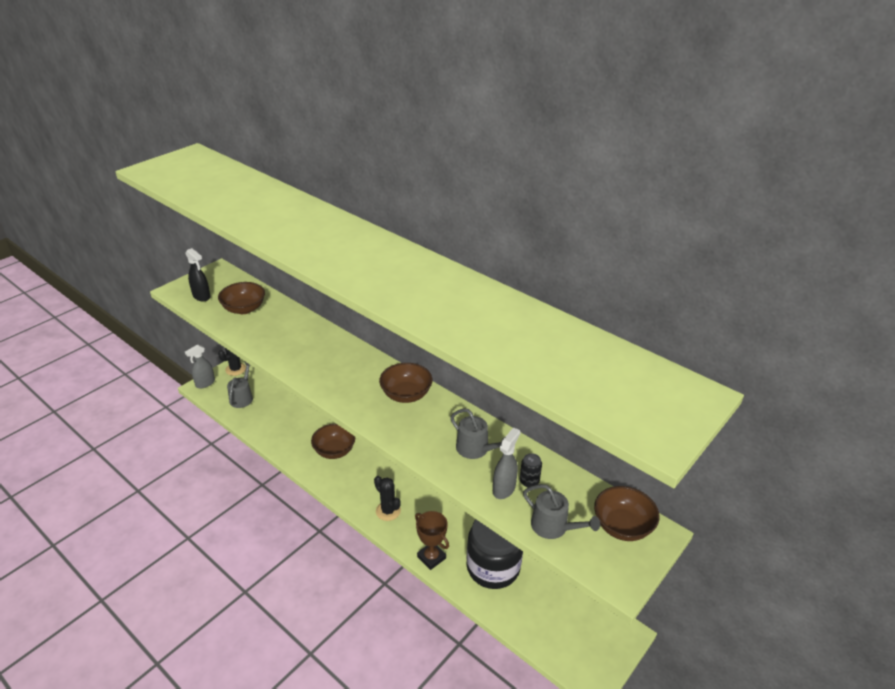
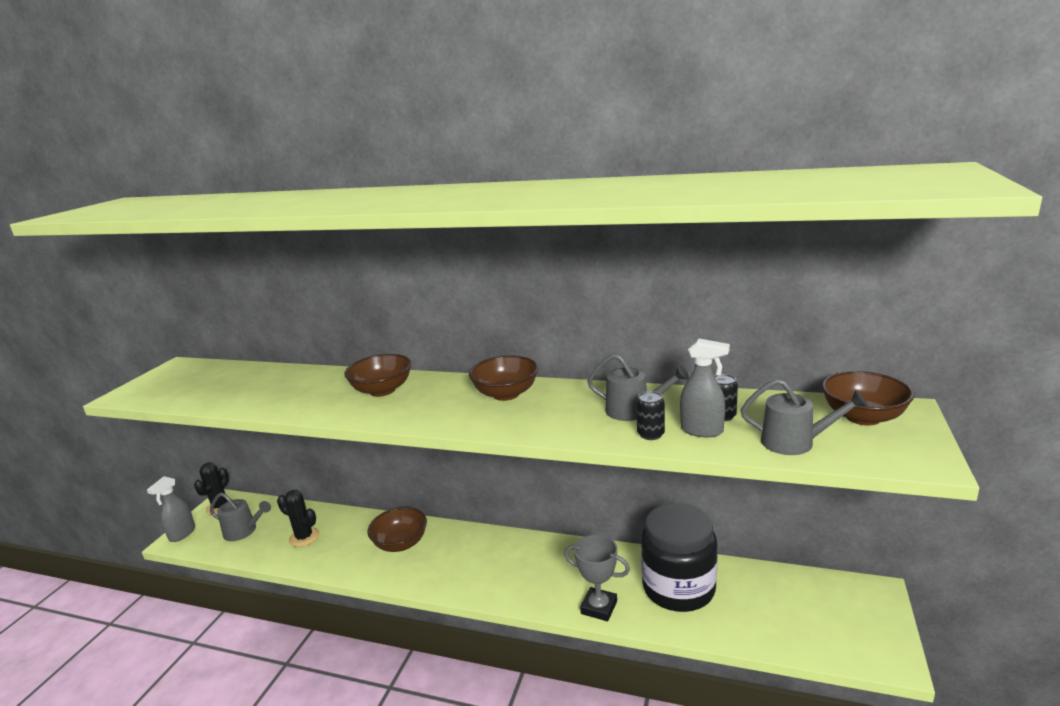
camera: 20 degrees left, 15 degrees down
black spray bottle [185,248,211,301] -> none
brown bowl [218,282,265,314] -> brown bowl moved to [344,354,411,397]
grey watering can [227,361,253,408] -> grey watering can turned 120 degrees clockwise [210,492,271,541]
black cactus [374,476,401,521] -> black cactus moved to [277,490,320,547]
brown trophy [415,511,449,570] -> grey trophy [564,535,630,621]
grey spray bottle [493,427,520,499] -> grey spray bottle turned 105 degrees clockwise [680,339,730,437]
none -> black can [636,391,665,440]

